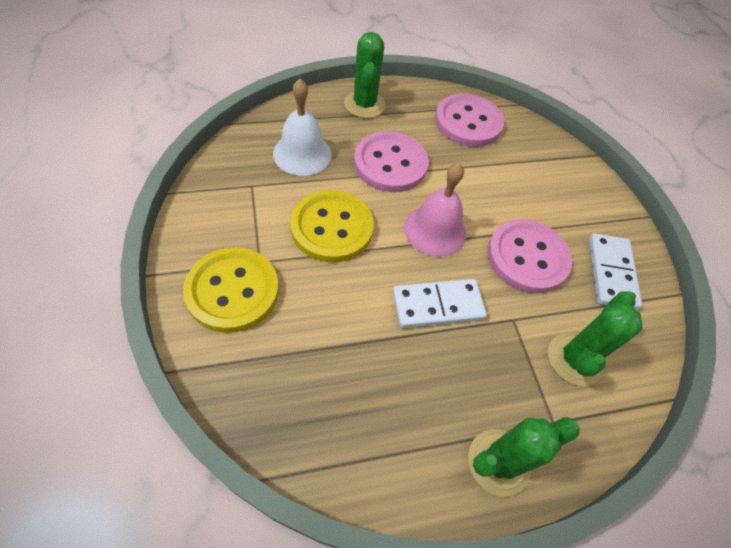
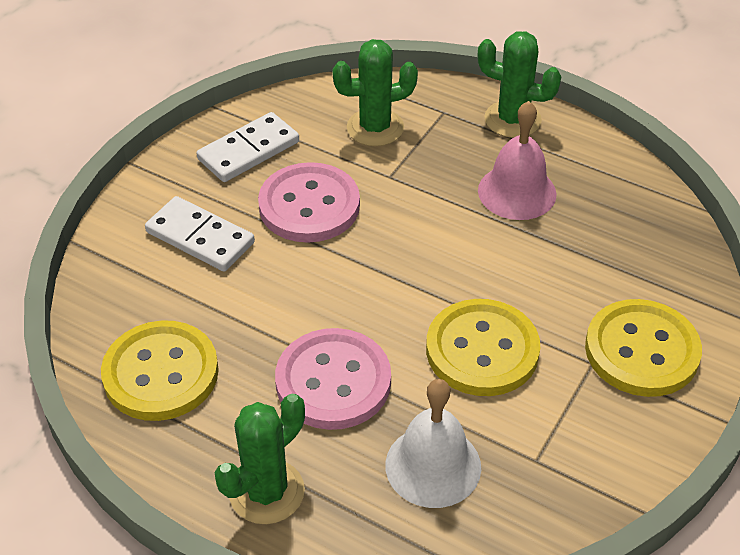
camera: 130 degrees left, 10 degrees down
white domino [392,279,487,328] -> white domino moved to [145,196,255,271]
pink bell [404,163,466,257] -> pink bell moved to [478,101,556,220]
pink button [435,93,504,147] -> yellow button [101,320,219,421]

